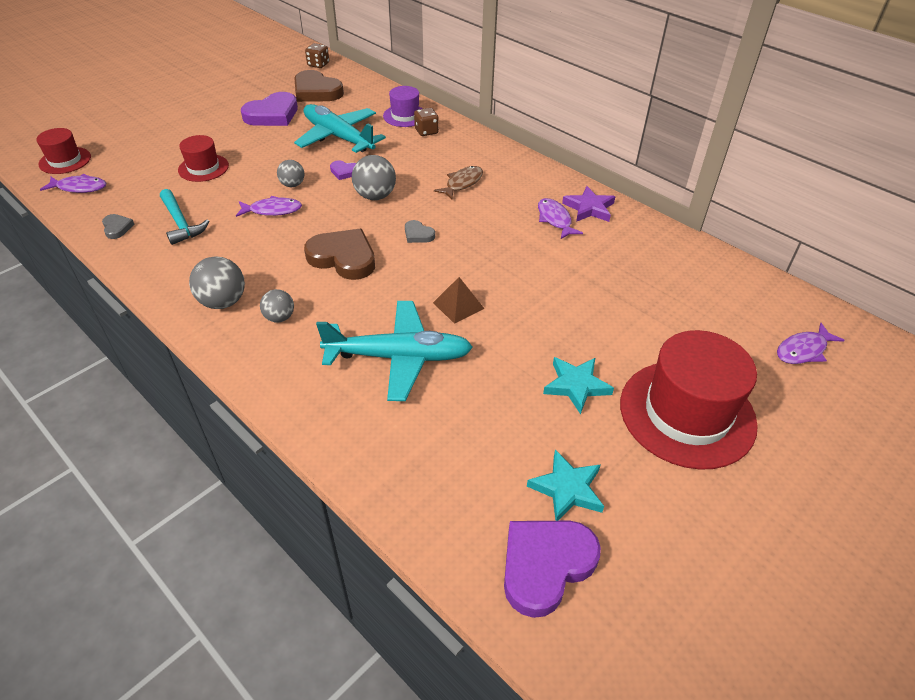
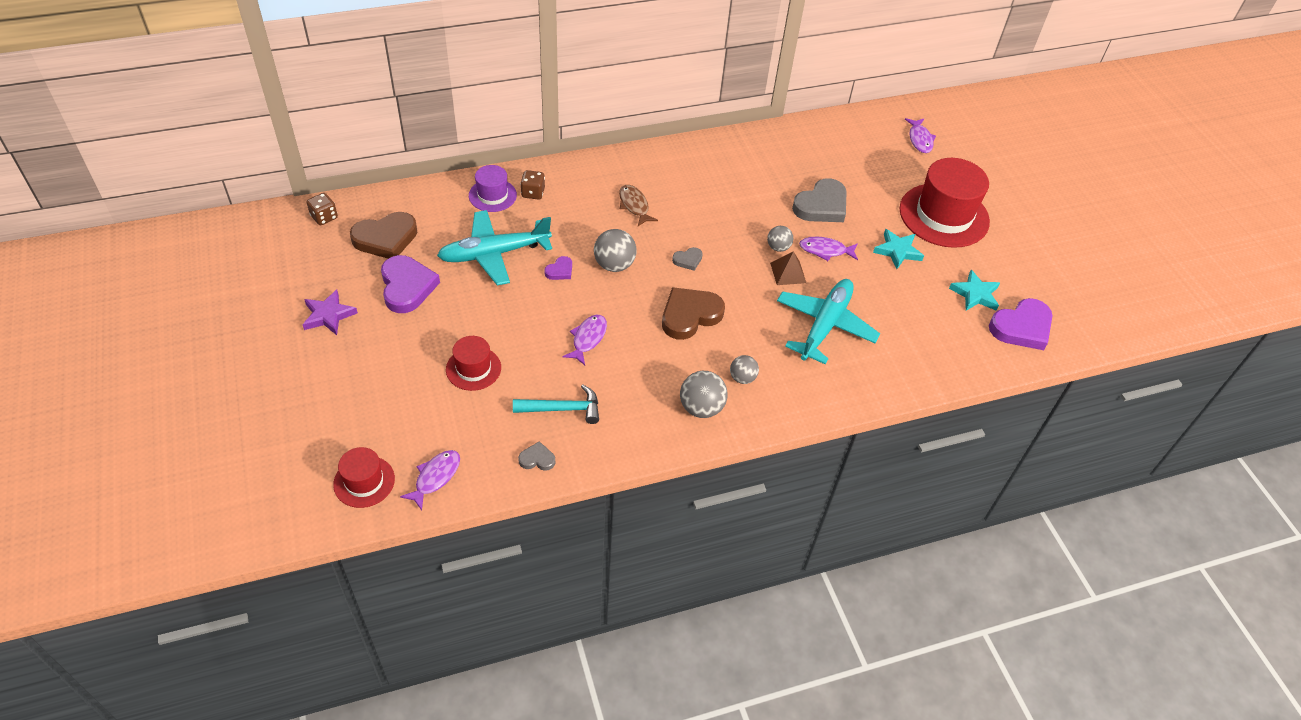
camera: 65 degrees left, 5 degrees up
grey ball [277,160,304,187] -> grey ball moved to [767,226,793,252]
purple heart [504,521,601,618] -> purple heart turned 105 degrees counterclockwise [989,298,1052,350]
purple fish [538,198,583,239] -> purple fish moved to [799,237,858,261]
purple star [562,186,615,222] -> purple star moved to [303,290,358,335]
none -> grey heart [792,178,847,222]

